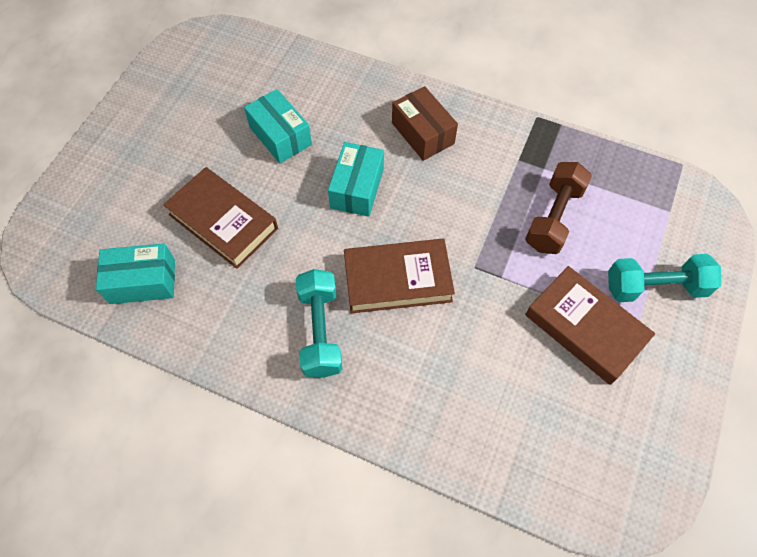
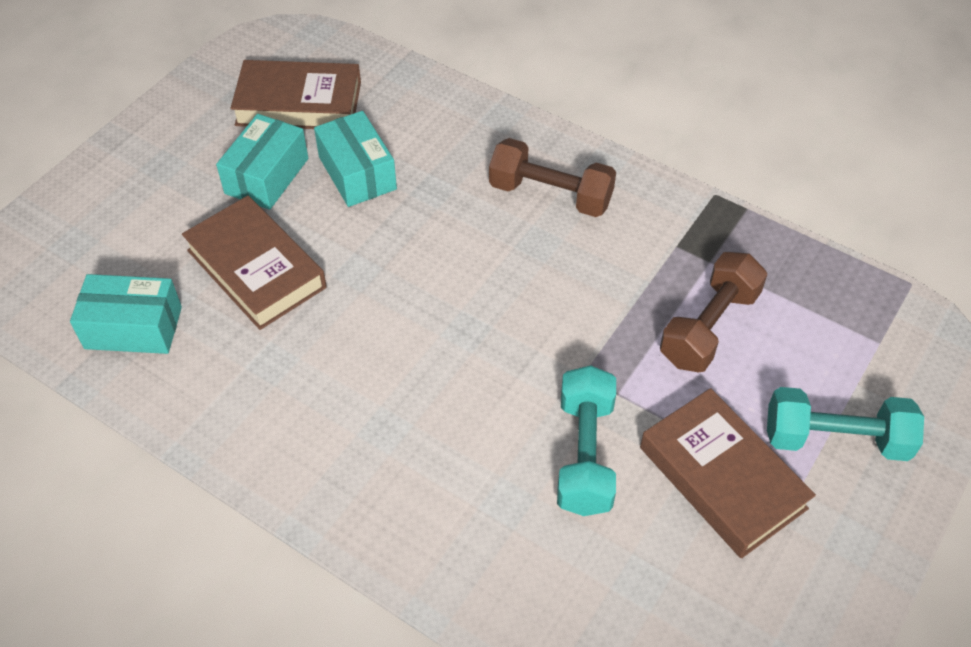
camera: 10 degrees right, 10 degrees down
turquoise dumbbell [296,269,342,378] -> turquoise dumbbell moved to [557,365,616,516]
turquoise box [328,142,384,217] -> turquoise box moved to [216,114,308,210]
brown book [344,239,455,313] -> brown book moved to [230,60,361,129]
brown box [392,86,458,161] -> brown dumbbell [489,138,616,217]

